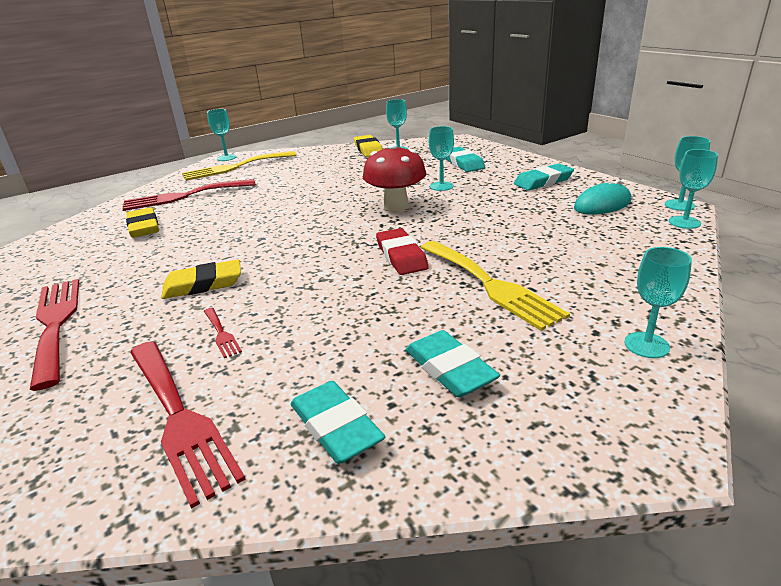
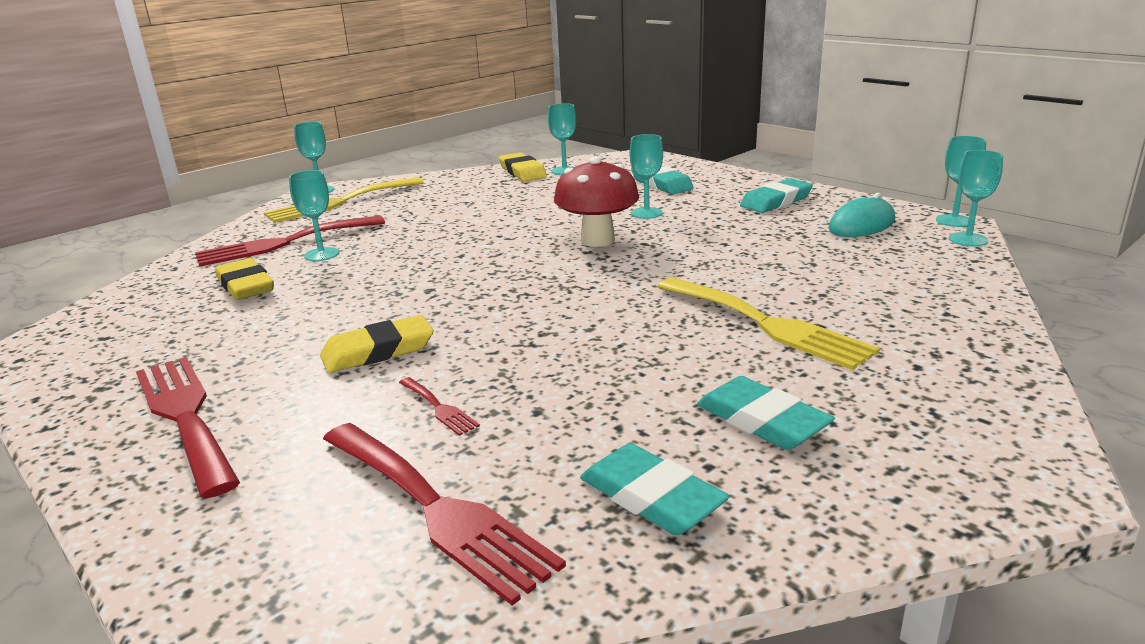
camera: 10 degrees left, 5 degrees down
red eraser [376,228,429,275] -> none
turquoise goblet [625,247,692,358] -> turquoise goblet moved to [289,170,339,261]

